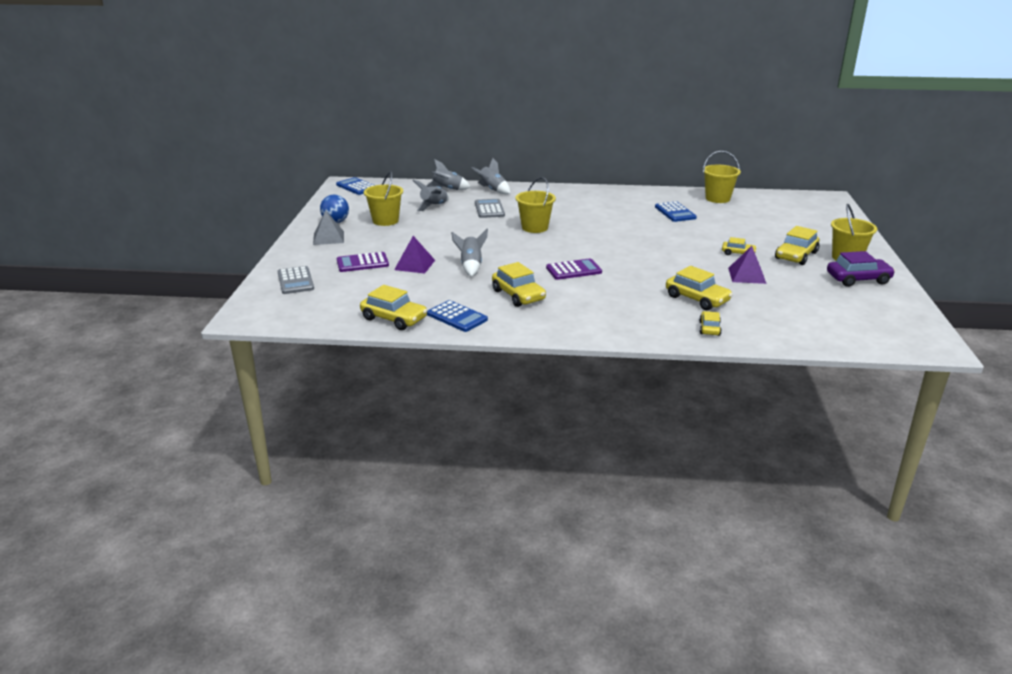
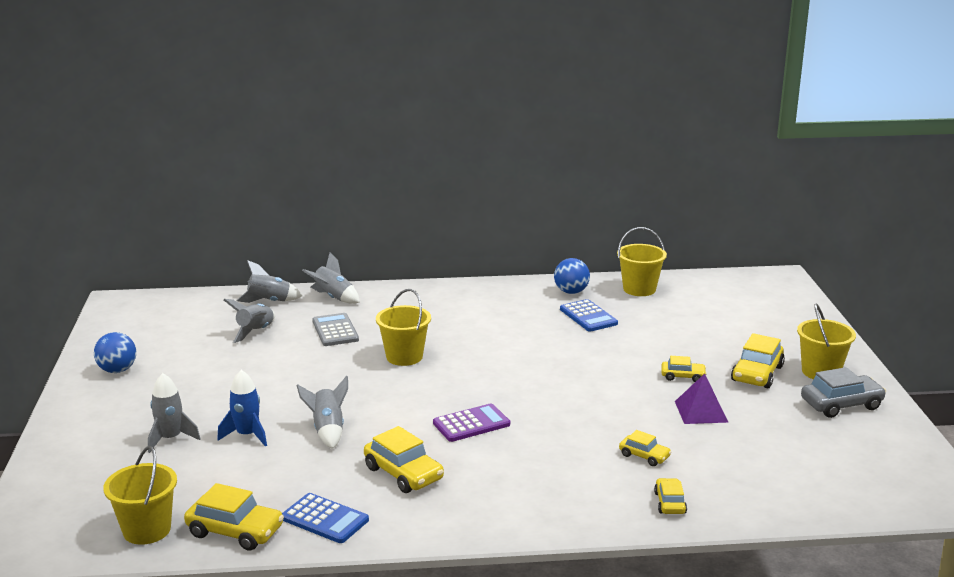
camera: 10 degrees left, 5 degrees down
grey calculator [278,266,314,294] -> none
grey pyramid [313,210,344,245] -> none
blue calculator [336,177,375,195] -> none
purple calculator [337,252,389,272] -> grey rocket [148,373,201,453]
yellow bucket [364,171,403,226] -> yellow bucket moved to [103,446,177,545]
purple pyramid [394,236,435,274] -> blue rocket [217,370,267,446]
yellow car [666,266,733,310] -> yellow car [619,430,671,466], size x0.58
purple car [827,251,895,287] -> grey car [801,367,886,418]
none -> blue ball [554,258,590,294]

